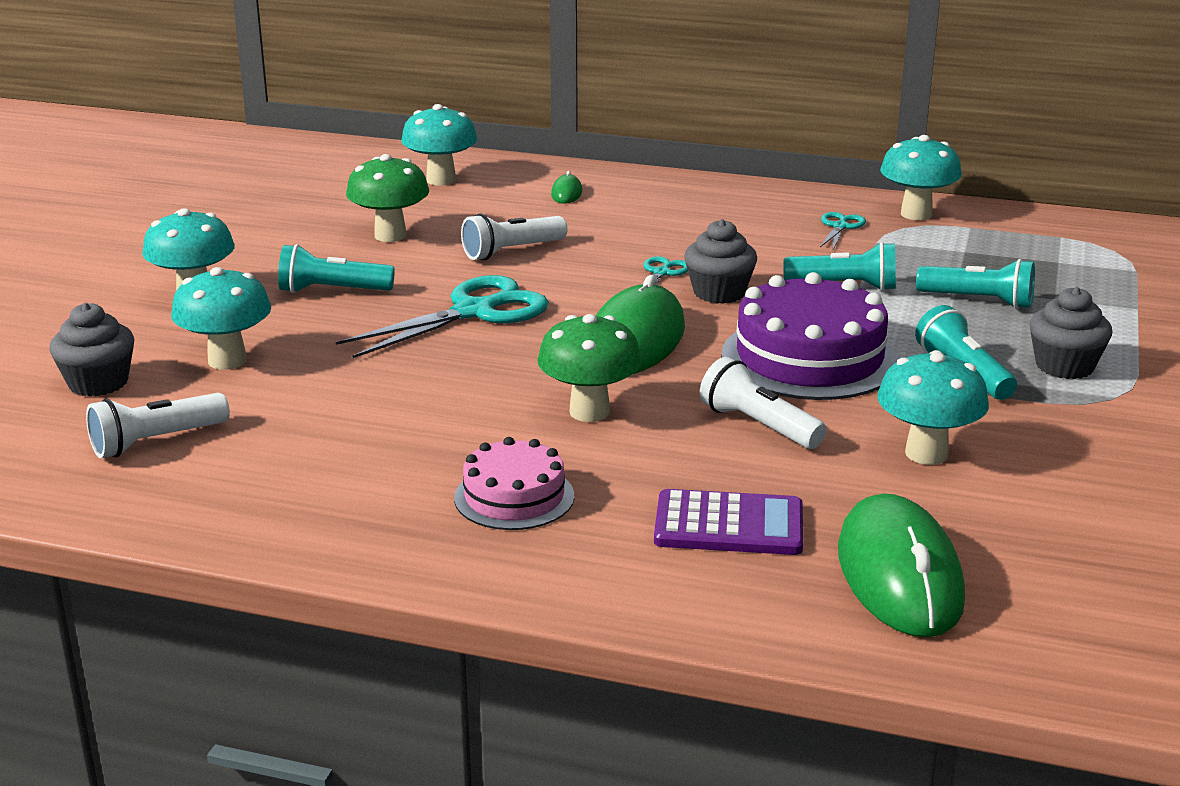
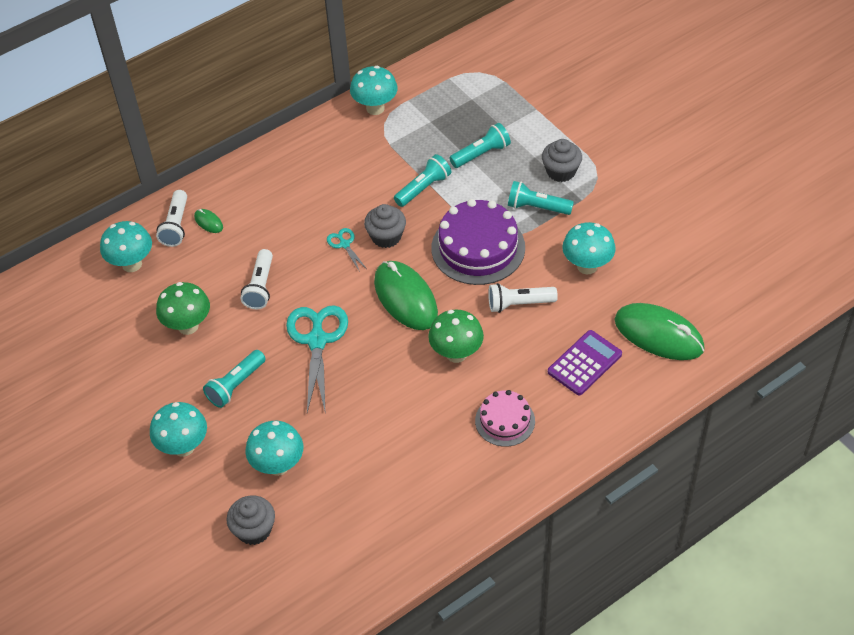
camera: 50 degrees left, 25 degrees up
white flashlight [86,393,230,458] -> white flashlight moved to [156,190,187,247]
turquoise scissors [820,212,866,249] -> none

